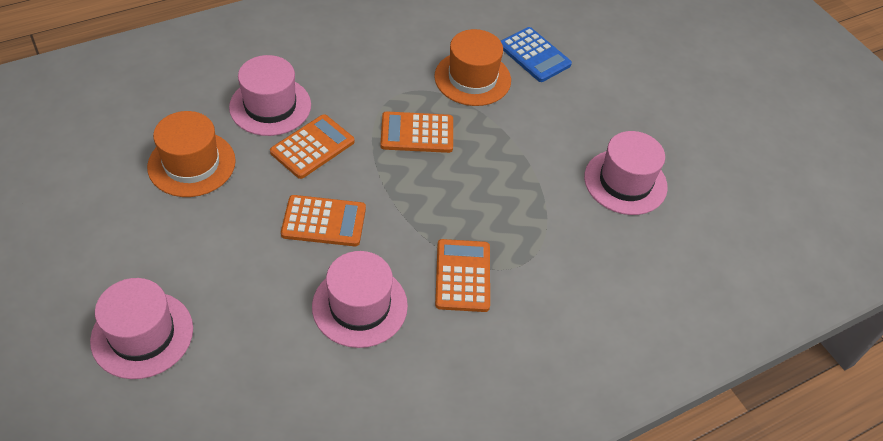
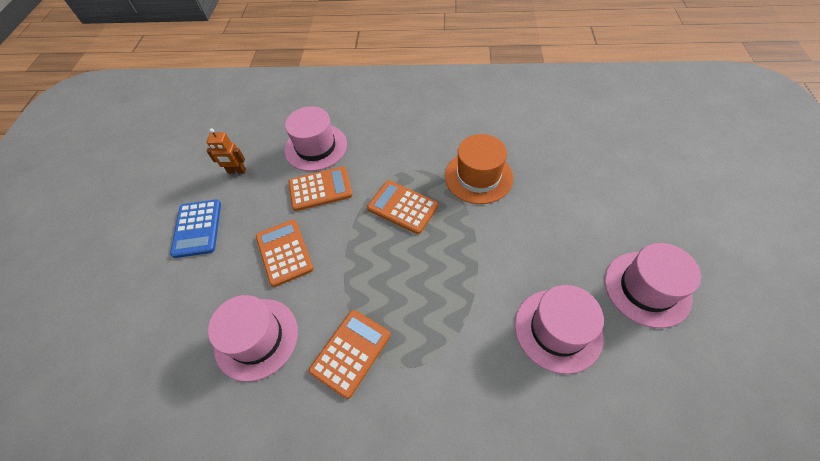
camera: 40 degrees right, 5 degrees up
pink hat [90,278,193,379] -> pink hat moved to [605,243,701,328]
orange hat [147,111,236,197] -> orange robot [206,128,246,174]
orange calculator [281,195,366,246] -> orange calculator turned 150 degrees counterclockwise [256,219,314,287]
blue calculator [501,27,572,82] -> blue calculator moved to [170,199,221,258]

